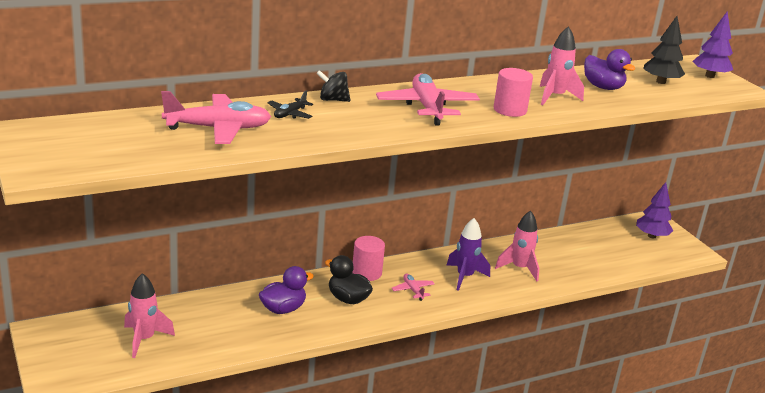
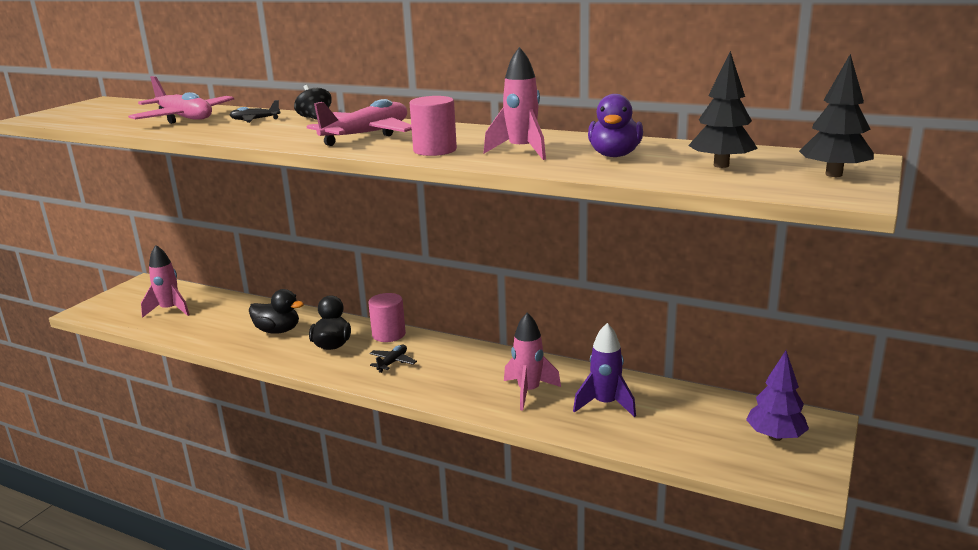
camera: 55 degrees right, 5 degrees down
purple duck [259,266,314,314] -> black duck [249,289,304,334]
pink plane [392,274,435,301] -> black plane [369,345,417,373]
purple rocket [446,218,490,291] -> purple rocket moved to [573,323,636,417]
purple tree [692,12,733,78] -> black tree [799,54,874,177]

